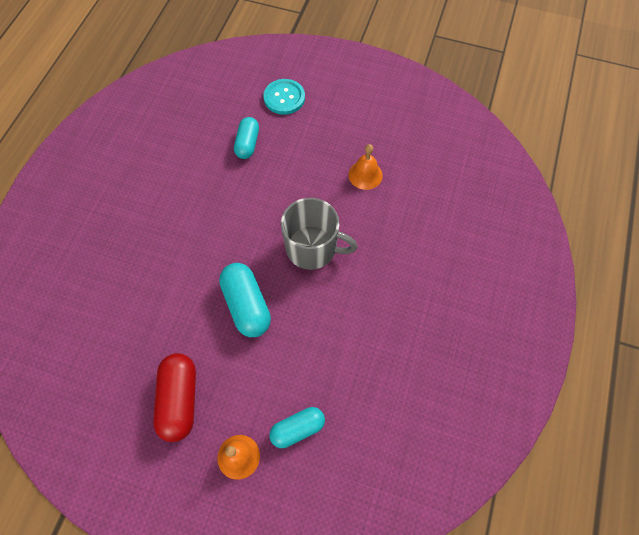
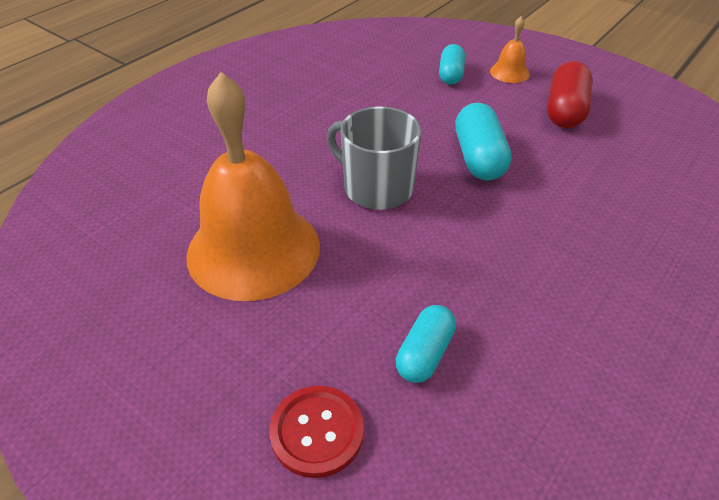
camera: 160 degrees left, 20 degrees down
turquoise button [263,79,305,115] -> red button [270,386,364,478]
turquoise capsule [269,407,325,448] -> turquoise capsule turned 75 degrees counterclockwise [439,44,465,85]
orange bell [348,144,383,190] -> orange bell [186,72,320,301], size x2.39

